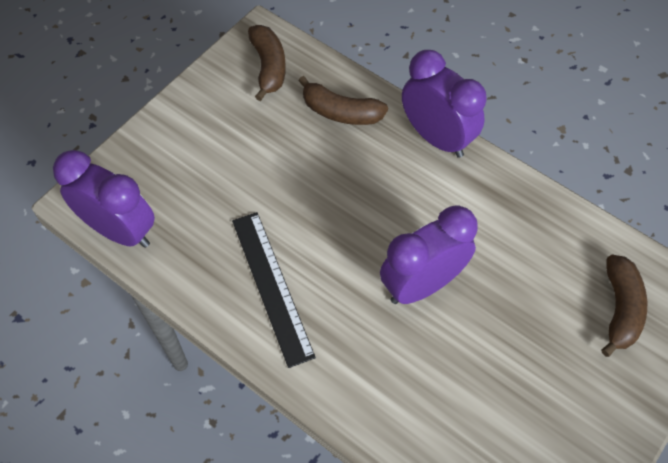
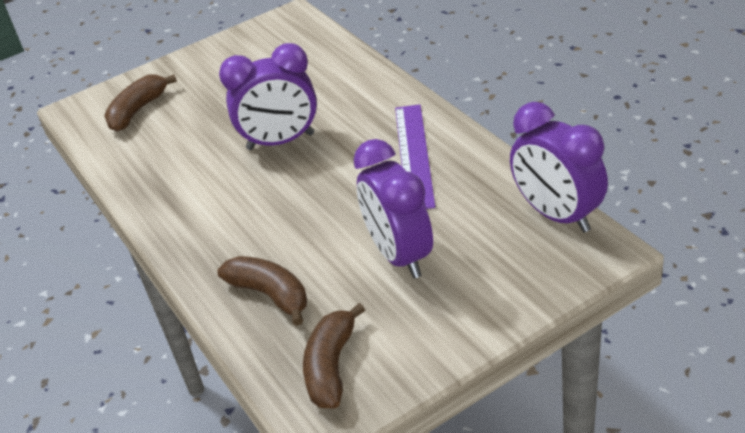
camera: 155 degrees left, 20 degrees down
black ruler [232,212,316,368] -> purple ruler [395,104,435,209]
purple clock [402,50,487,158] -> purple clock moved to [353,139,433,278]

